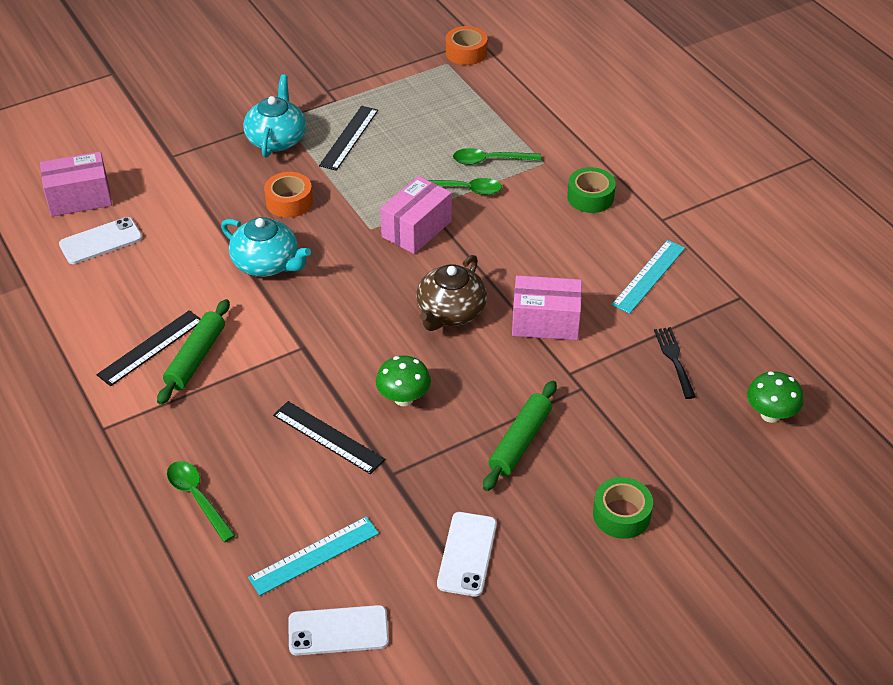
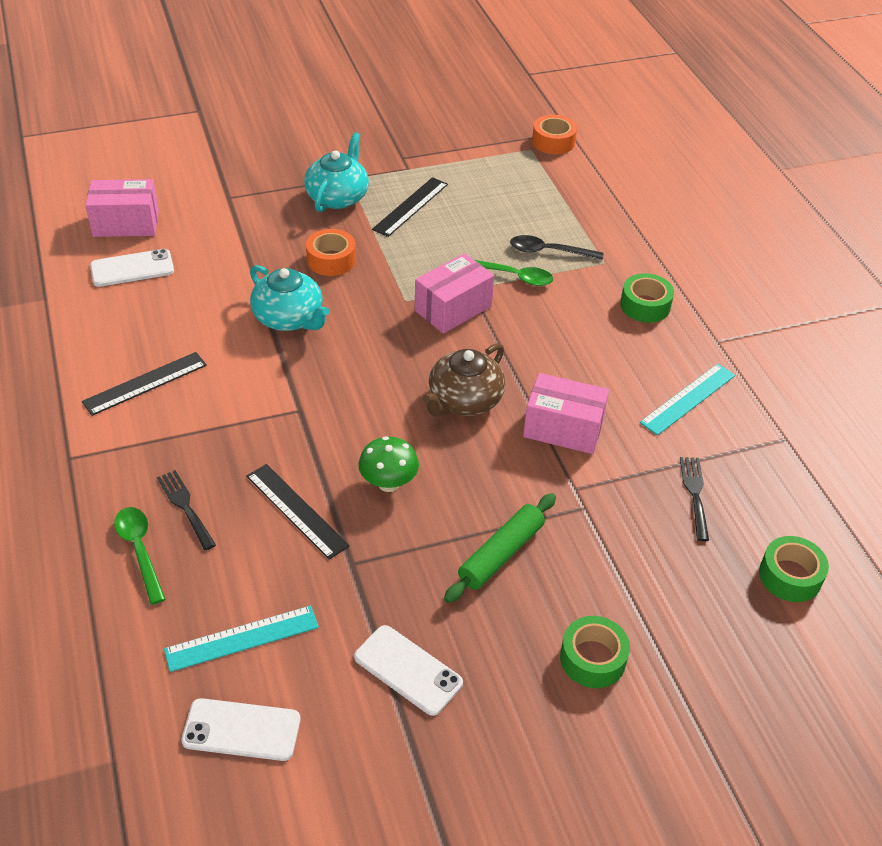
camera: 10 degrees right, 0 degrees up
green rolling pin [157,299,230,405] -> none
white phone [437,512,497,597] -> white phone turned 75 degrees counterclockwise [354,625,463,716]
green spoon [453,148,542,165] -> black spoon [510,235,603,260]
green mushroom [747,371,804,423] -> green tape [759,536,829,602]
none -> black fork [157,470,216,550]

